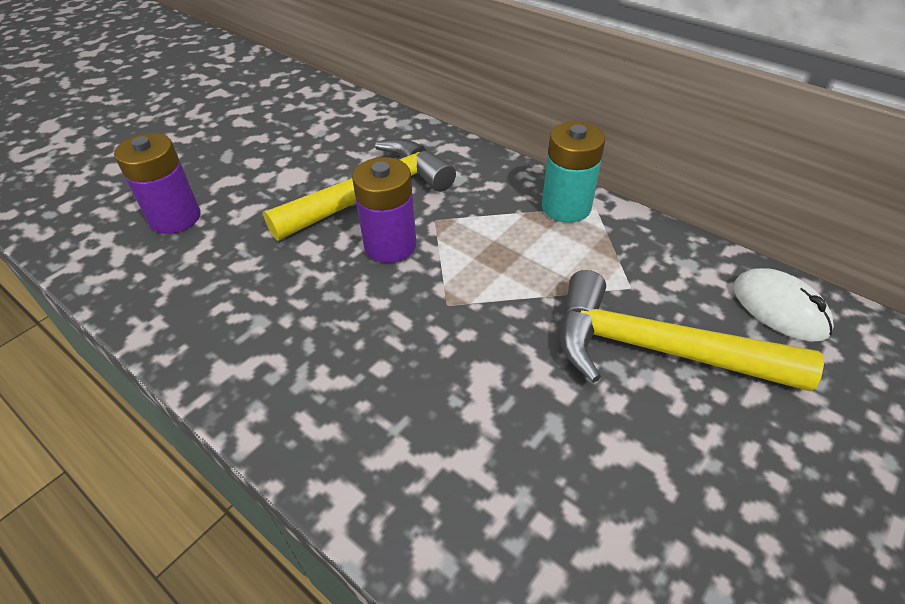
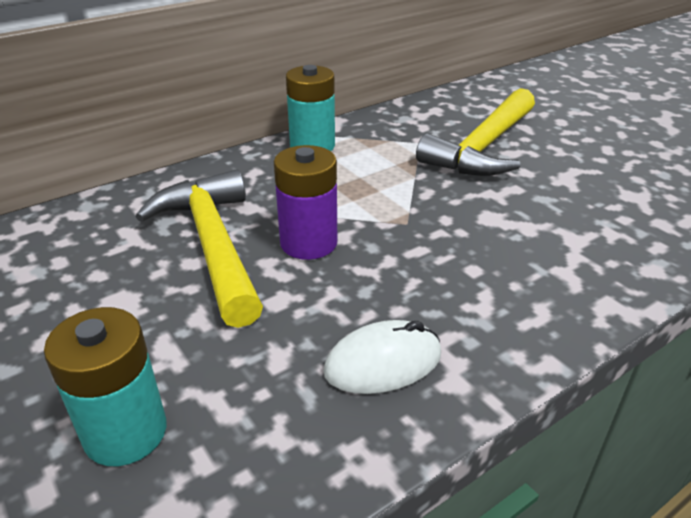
camera: 75 degrees left, 10 degrees down
purple battery [114,133,201,234] -> turquoise battery [44,307,166,466]
white mouse [733,268,834,342] -> white mouse moved to [323,320,441,394]

